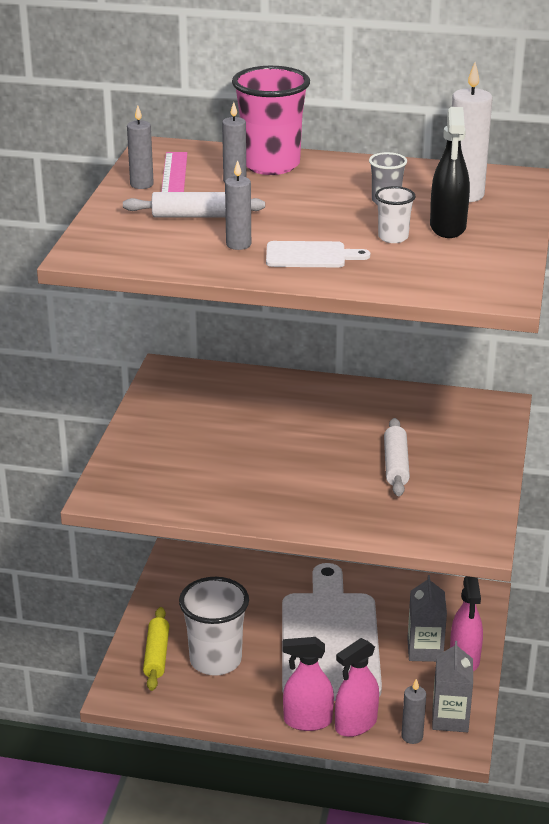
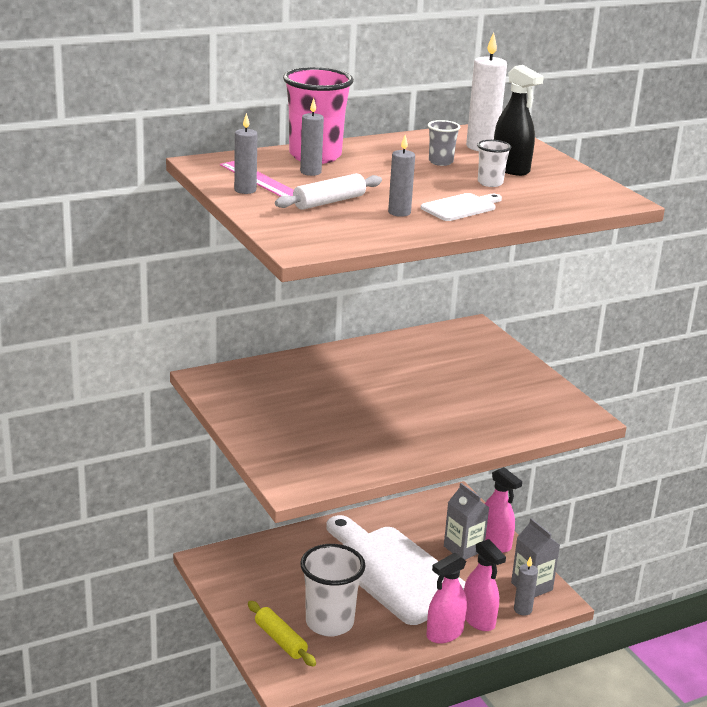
camera: 40 degrees left, 5 degrees down
pink spray bottle [335,638,379,737] -> pink spray bottle turned 45 degrees counterclockwise [464,539,506,631]
white rolling pin [384,418,410,496] -> none

